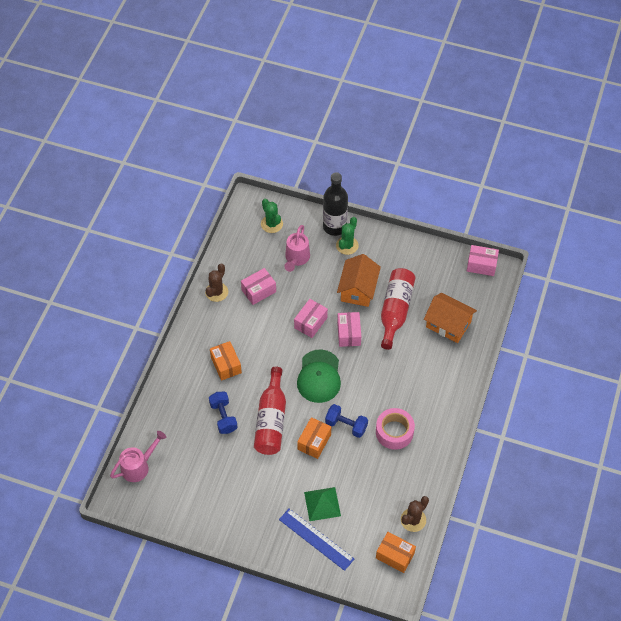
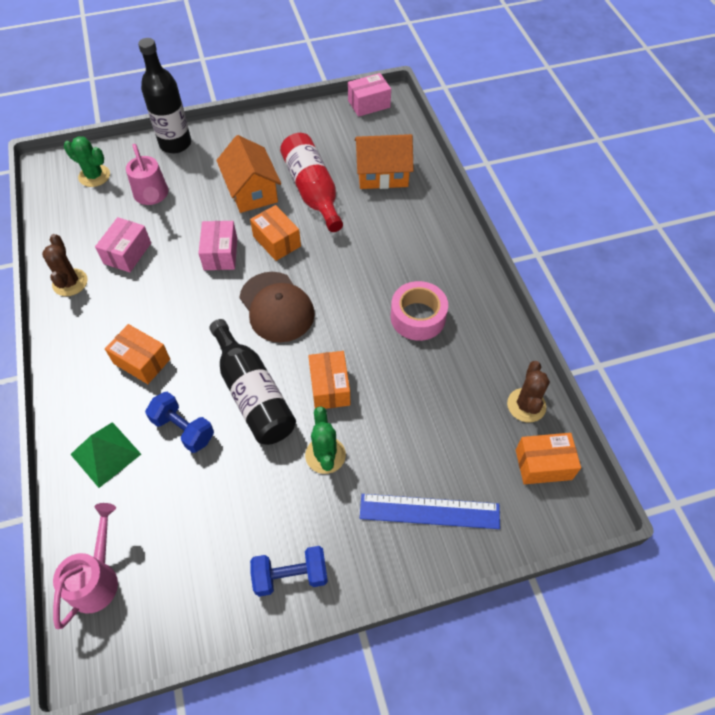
camera: 35 degrees left, 0 degrees up
red bottle [254,367,286,455] -> black bottle [209,319,296,445]
green cap [297,350,341,403] -> brown cap [240,272,315,342]
green pyramid [304,487,341,521] -> green pyramid moved to [70,422,141,488]
blue dumbbell [325,404,368,438] -> blue dumbbell moved to [250,546,328,597]
green cactus [336,217,359,255] -> green cactus moved to [305,406,346,474]
pink box [337,312,361,347] -> orange box [250,205,301,261]

